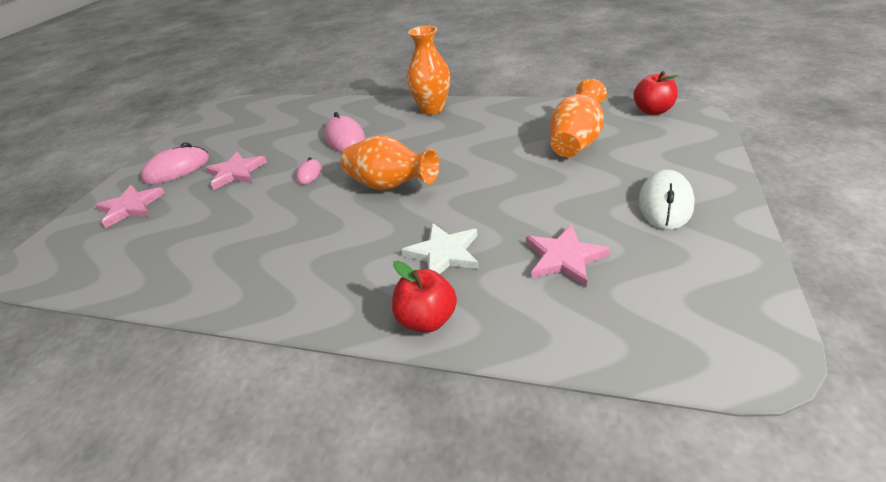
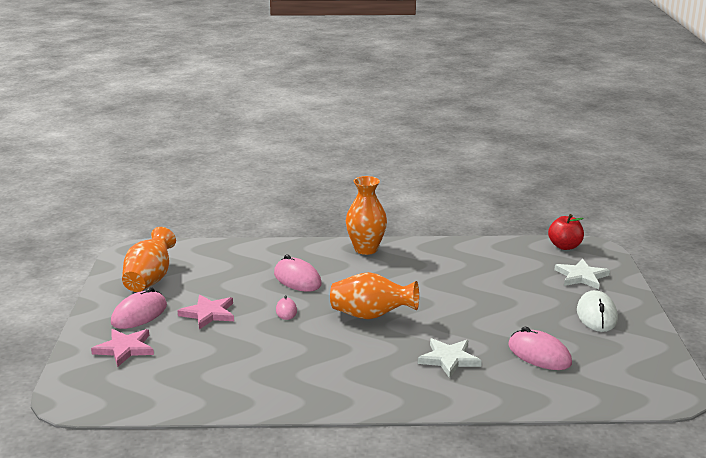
camera: 20 degrees left, 15 degrees down
red apple [392,261,457,333] -> none
pink star [526,224,611,287] -> pink mouse [508,327,572,370]
orange vase [550,79,607,157] -> orange vase moved to [122,227,176,292]
none -> white star [554,259,610,289]

